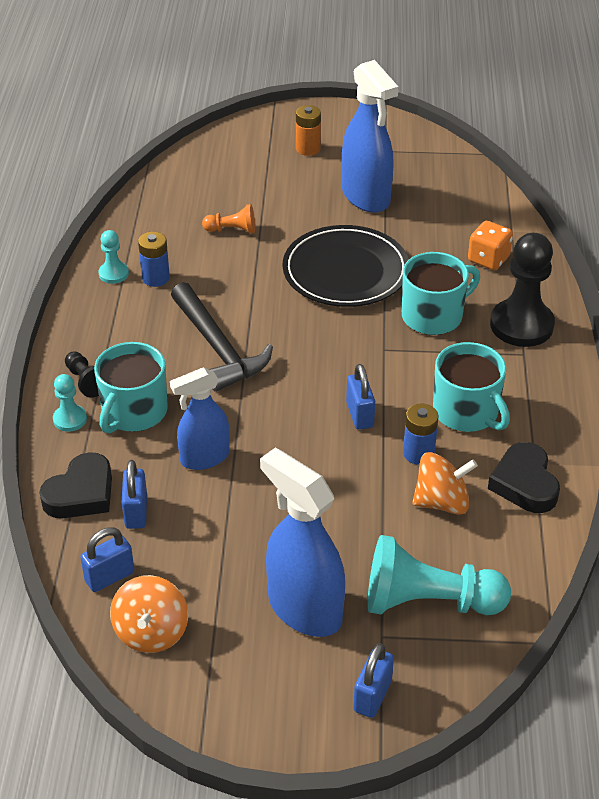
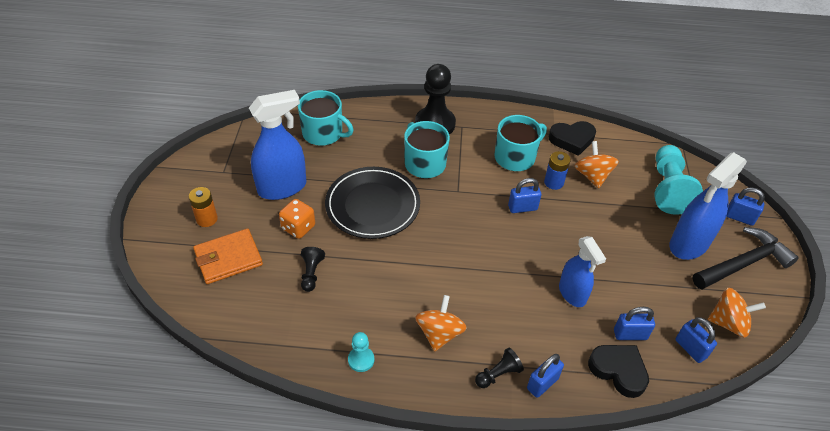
camera: 90 degrees left, 5 degrees up
turquoise pawn [53,374,87,432] -> blue padlock [527,354,564,398]
turquoise mug [94,342,168,433] -> turquoise mug moved to [298,90,354,146]
blue battery [138,232,170,287] -> none
black hammer [171,282,273,392] -> black hammer moved to [693,227,799,289]
orange pawn [202,204,255,234] -> black pawn [301,247,325,292]
orange dice [468,221,513,270] -> orange dice moved to [279,199,315,239]
none -> orange wallet [193,228,263,284]
none -> orange spinning top [415,295,467,352]

